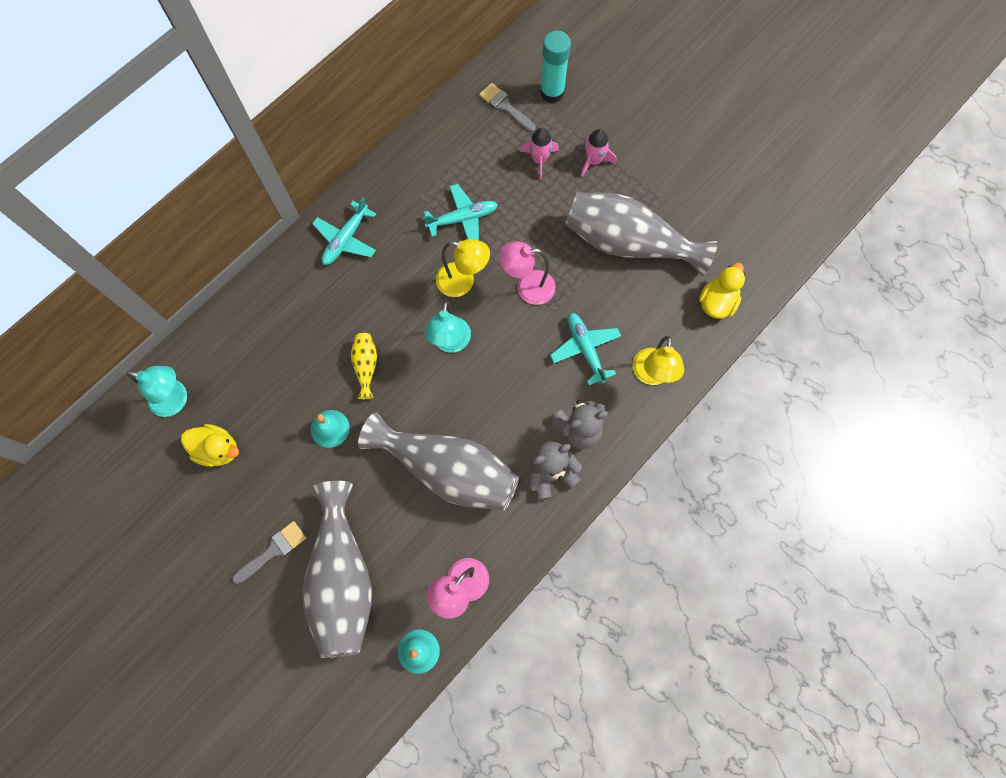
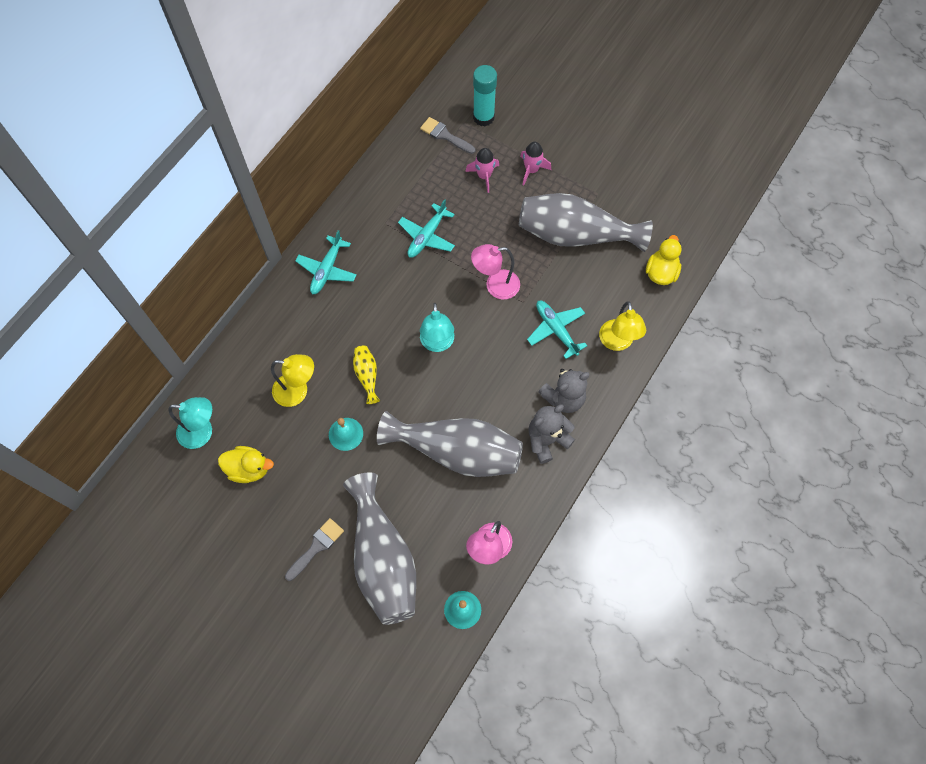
camera: 10 degrees left, 5 degrees down
turquoise plane [423,184,498,240] -> turquoise plane turned 150 degrees clockwise [398,199,455,258]
yellow lamp [436,239,490,297] -> yellow lamp moved to [271,354,314,407]

